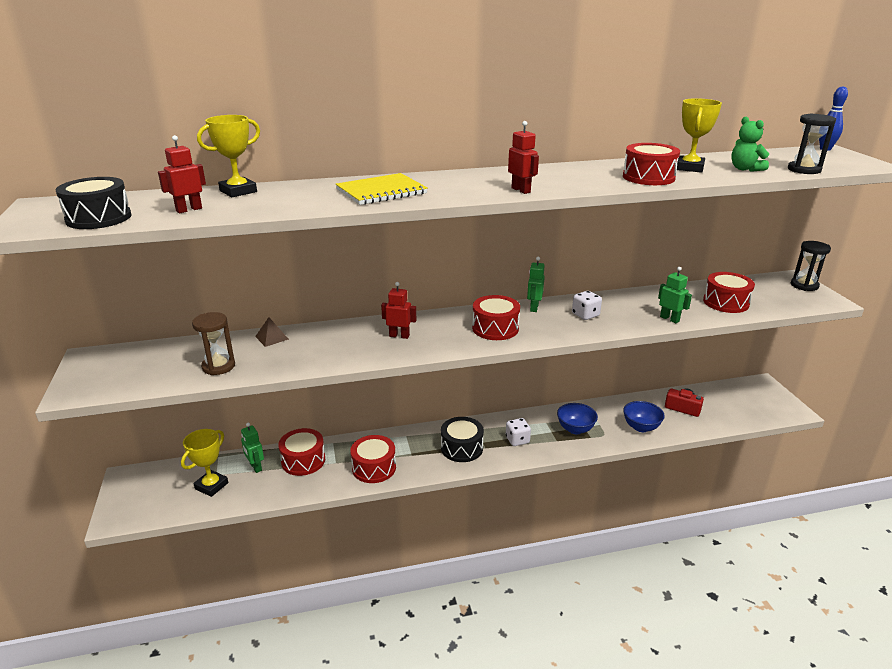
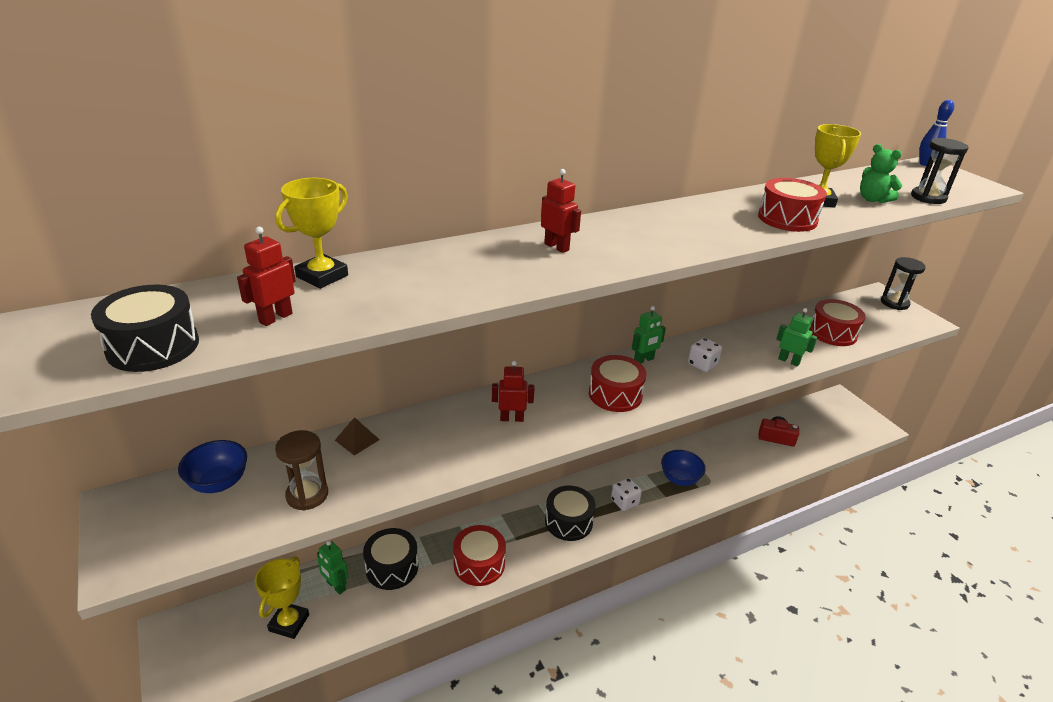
camera: 15 degrees left, 5 degrees up
red drum [278,428,325,476] -> black drum [363,528,418,590]
yellow notebook [336,173,428,205] -> none
red robot [508,121,539,194] -> red robot moved to [541,169,581,253]
green robot [527,257,545,312] -> green robot turned 120 degrees counterclockwise [632,306,666,363]
blue bowl [623,401,665,432] -> blue bowl moved to [178,440,247,493]

